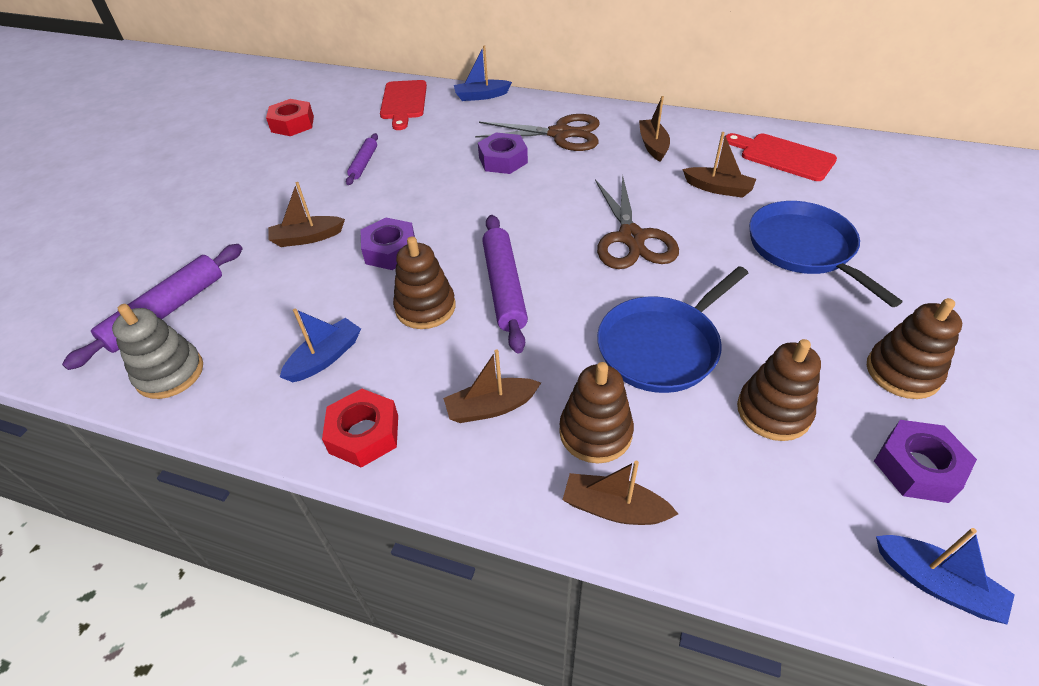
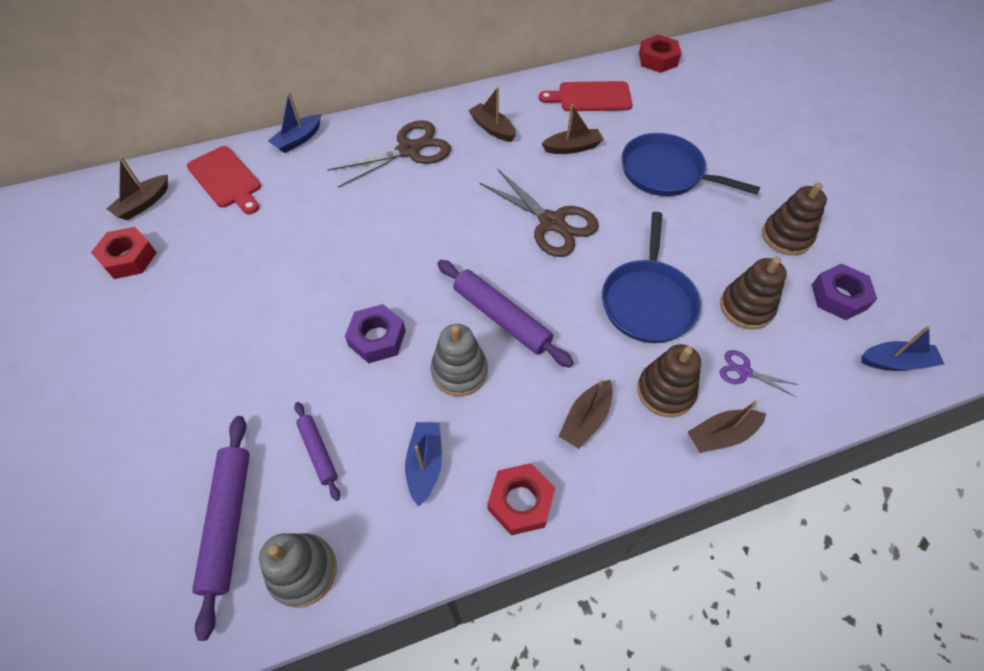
camera: 40 degrees left, 10 degrees up
brown boat [268,182,345,247] -> brown boat moved to [106,156,168,220]
purple rolling pin [346,133,378,185] -> purple rolling pin moved to [294,402,340,501]
brown stacking toy [393,236,456,329] -> grey stacking toy [431,324,488,396]
purple nut [478,133,528,174] -> none
none -> red nut [639,35,681,73]
none -> purple scissors [720,350,798,397]

